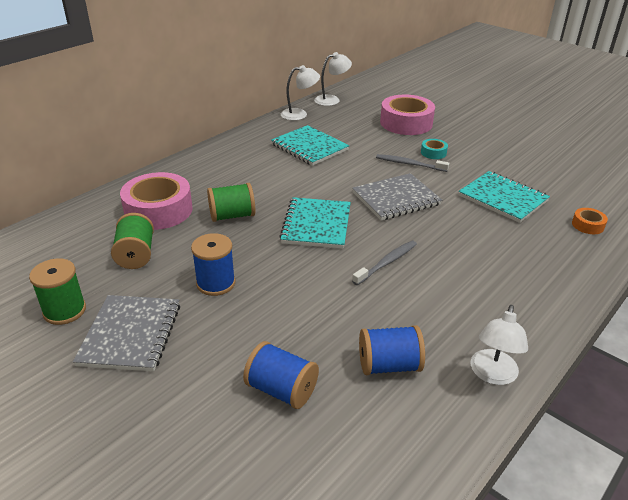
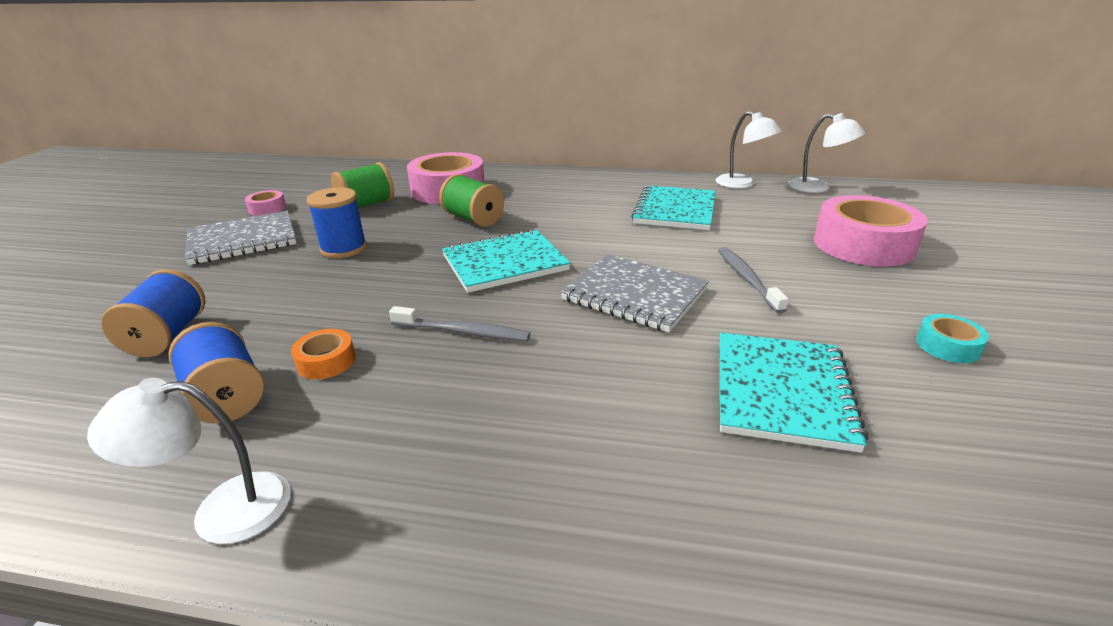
camera: 60 degrees right, 5 degrees down
green spool [29,258,86,325] -> pink tape [245,190,286,216]
turquoise tape [421,139,448,159] -> turquoise tape moved to [916,314,989,363]
orange tape [572,208,608,234] -> orange tape moved to [291,329,356,379]

